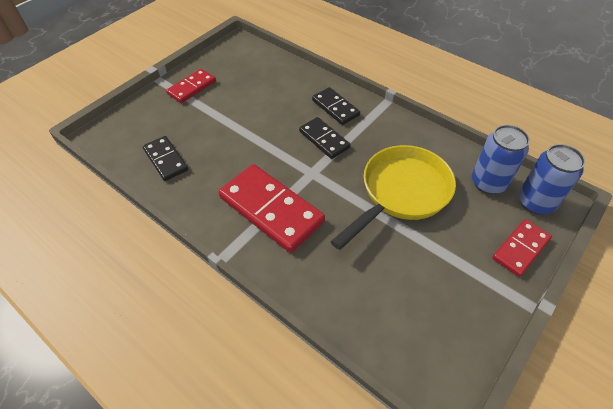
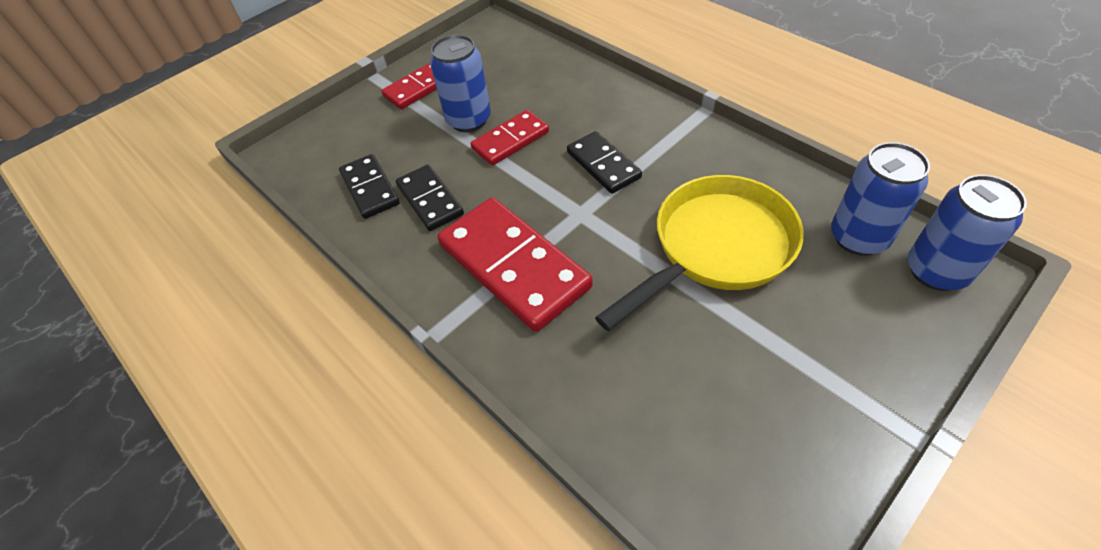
camera: 10 degrees right, 0 degrees up
black domino [312,87,360,125] -> black domino moved to [396,165,464,231]
red domino [492,219,552,277] -> red domino moved to [471,110,549,166]
none -> blue can [430,34,491,132]

